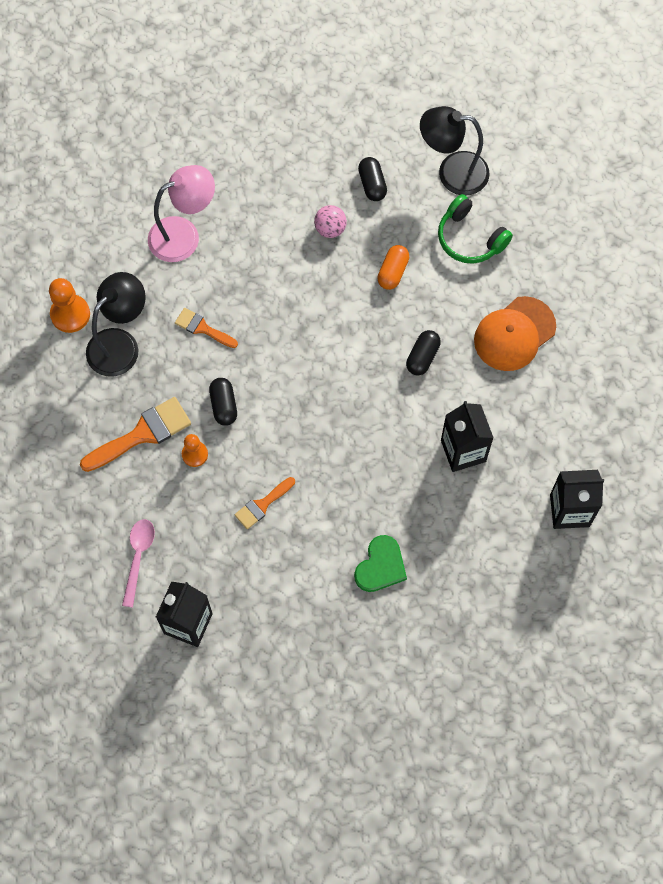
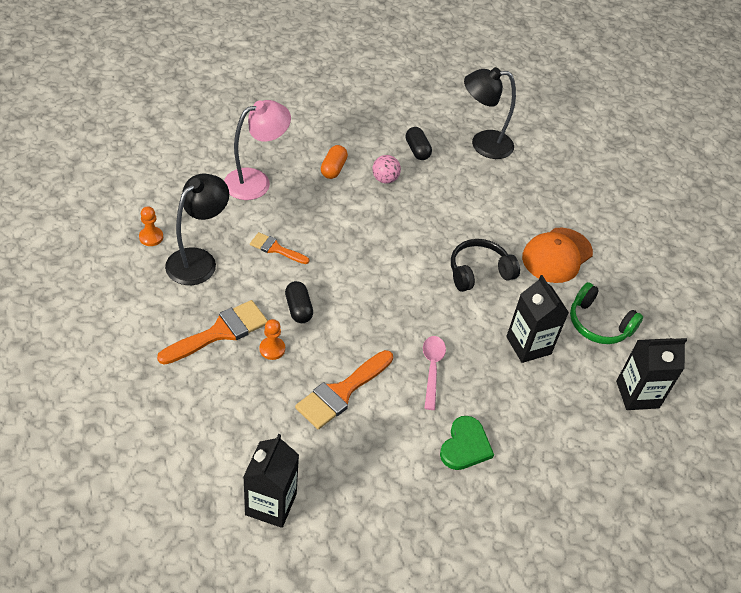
camera: 10 degrees left, 20 degrees down
orange pawn [49,278,90,333] -> orange pawn [139,206,163,246], size x0.64
pink spoon [122,519,155,607] -> pink spoon moved to [423,336,446,410]
orange brush [234,477,295,529] -> orange brush [295,350,393,429], size x1.69
orange capsule [377,245,409,290] -> orange capsule moved to [321,145,348,179]
black capsule [406,330,441,376] -> black headphones [451,239,520,292]
green headphones [438,194,513,264] -> green headphones moved to [570,282,643,344]

